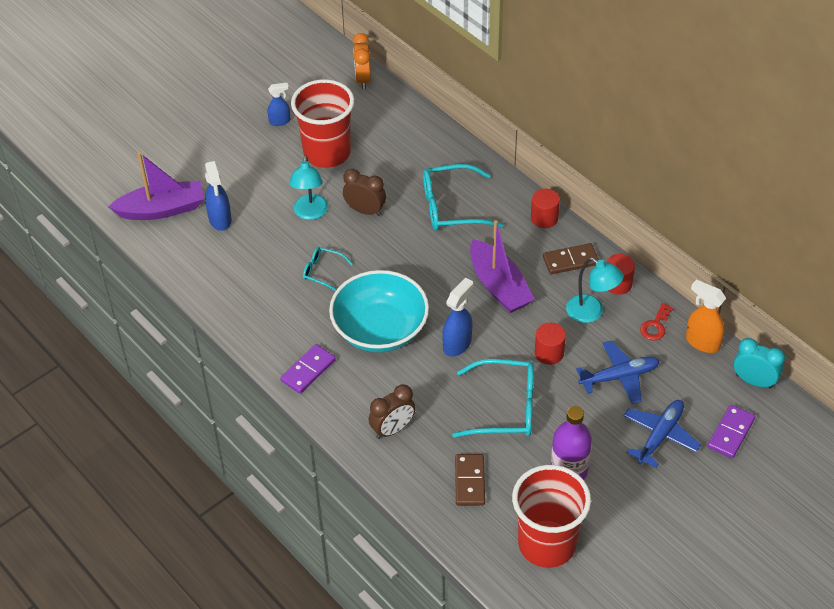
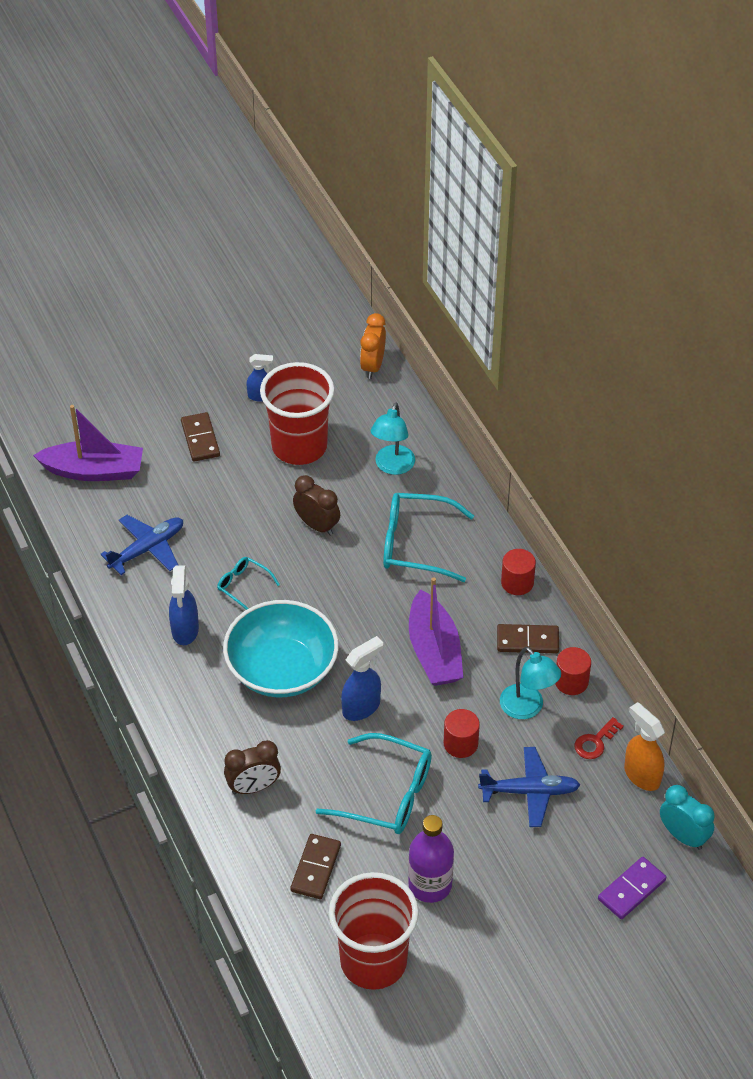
camera: 15 degrees right, 0 degrees up
blue spray bottle [205,161,231,231] -> blue spray bottle moved to [169,565,199,645]
purple domino [280,344,336,394] -> none
turquoise lamp [289,155,328,220] -> turquoise lamp moved to [371,403,415,475]
blue plane [623,400,701,468] -> blue plane moved to [101,515,183,575]
none -> brown domino [181,412,220,462]

